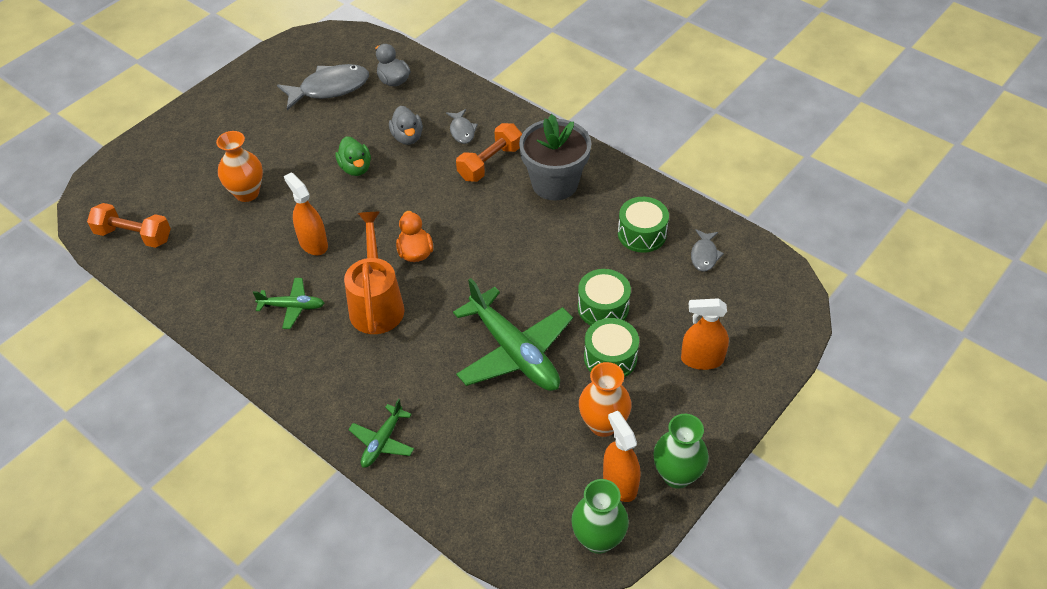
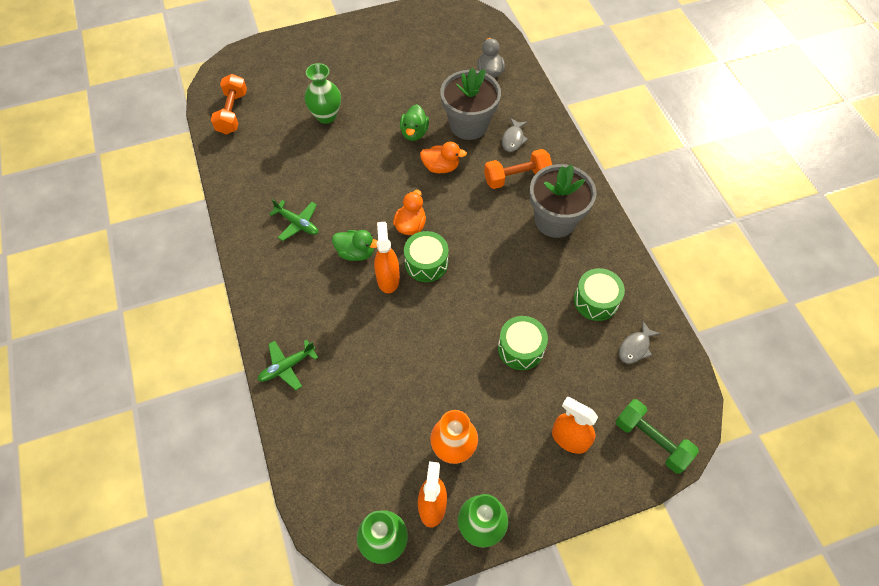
camera: 30 degrees right, 10 degrees up
orange dumbbell [87,203,171,248] -> orange dumbbell turned 45 degrees clockwise [211,74,247,135]
orange vase [216,131,263,202] -> green vase [304,63,341,124]
grey fish [277,64,369,110] -> none
orange spray bottle [284,173,328,255] -> orange spray bottle moved to [374,222,400,293]
orange watering can [344,212,405,334] -> green duck [332,230,378,261]
grey duck [389,106,423,145] -> grey flower pot [440,68,501,140]
green plane [453,278,573,391] -> none
green drum [584,318,639,378] -> green drum moved to [404,231,448,282]
none -> orange duck [420,142,467,173]
none -> green dumbbell [616,399,699,474]

